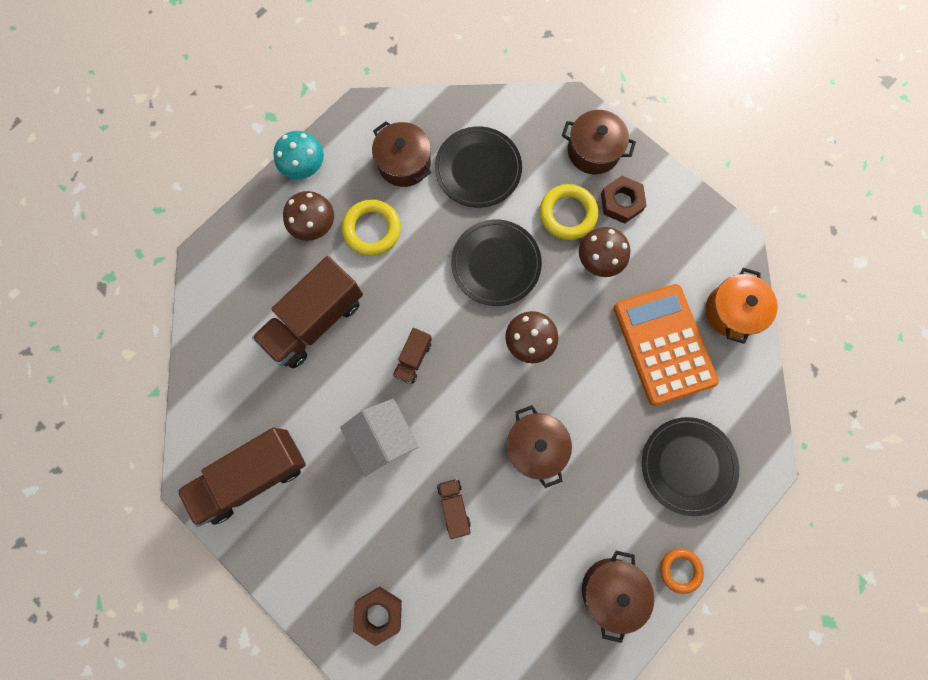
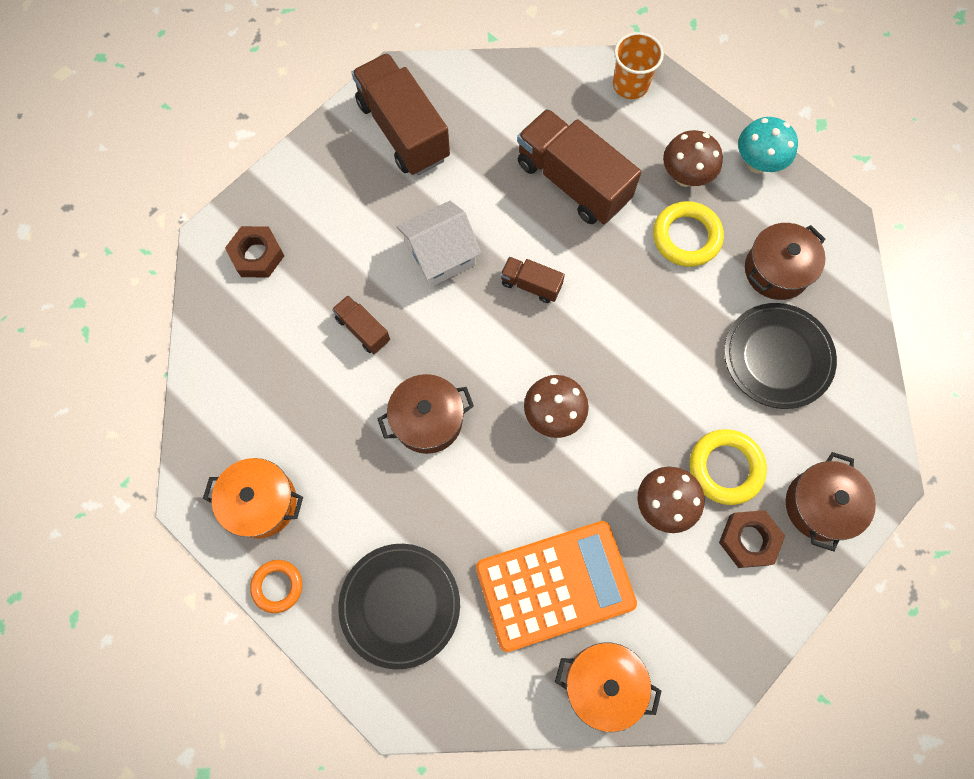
camera: 90 degrees right, 5 degrees down
brown truck [437,478,471,539] -> brown truck turned 120 degrees counterclockwise [332,295,390,354]
black plate [451,220,542,306] -> none
brown pot [582,551,654,643] -> orange pot [203,458,303,539]
none -> orange cup [613,32,664,99]

